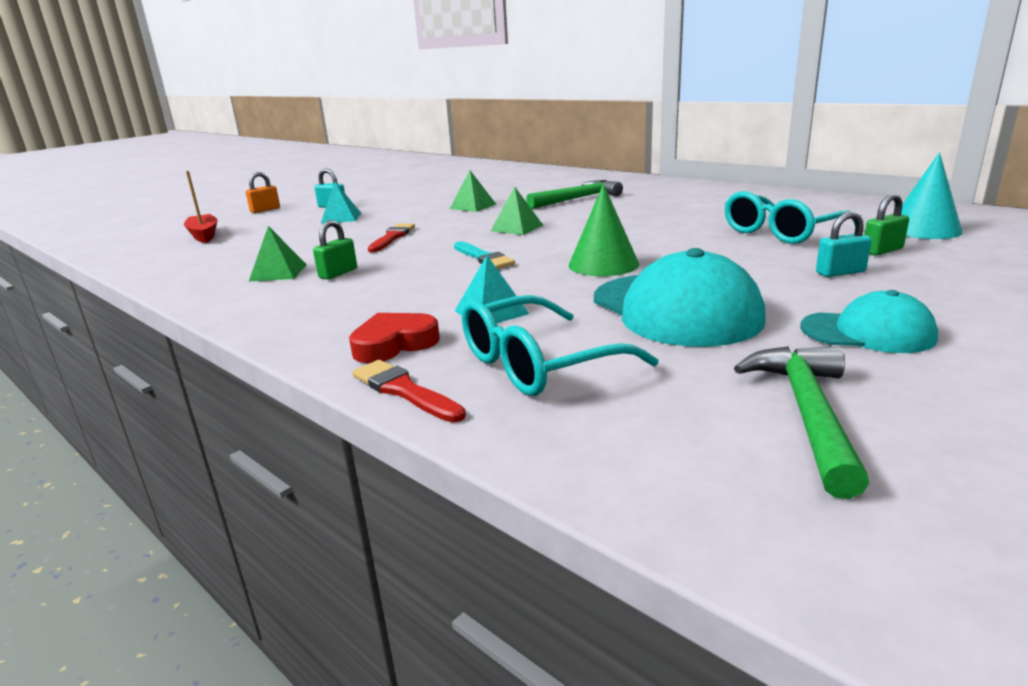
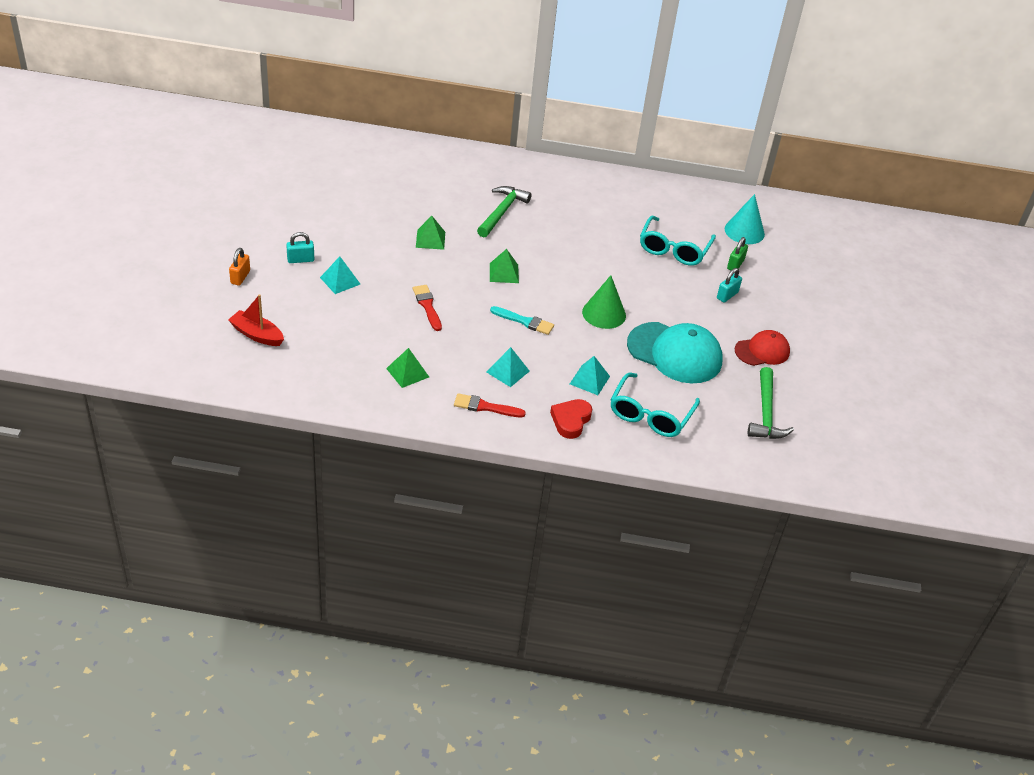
camera: 40 degrees left, 20 degrees up
green padlock [313,220,357,280] -> none
red brush [352,360,466,423] -> red brush moved to [454,393,526,417]
green hammer [734,346,869,499] -> green hammer turned 150 degrees counterclockwise [748,367,794,439]
turquoise cap [800,290,938,353] -> red cap [735,330,790,366]
none -> turquoise pyramid [487,347,529,387]

